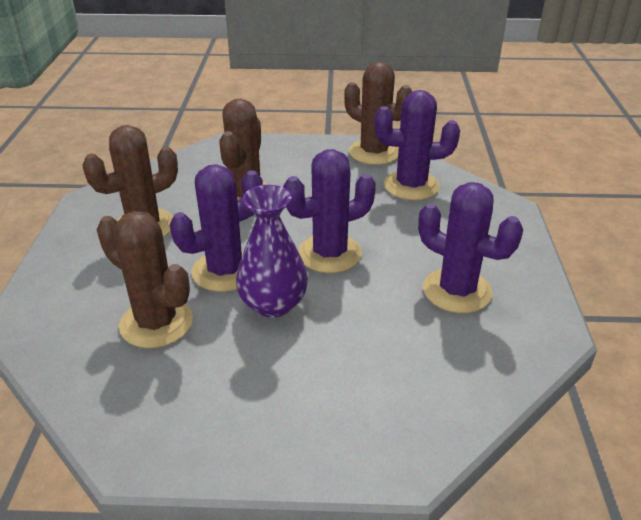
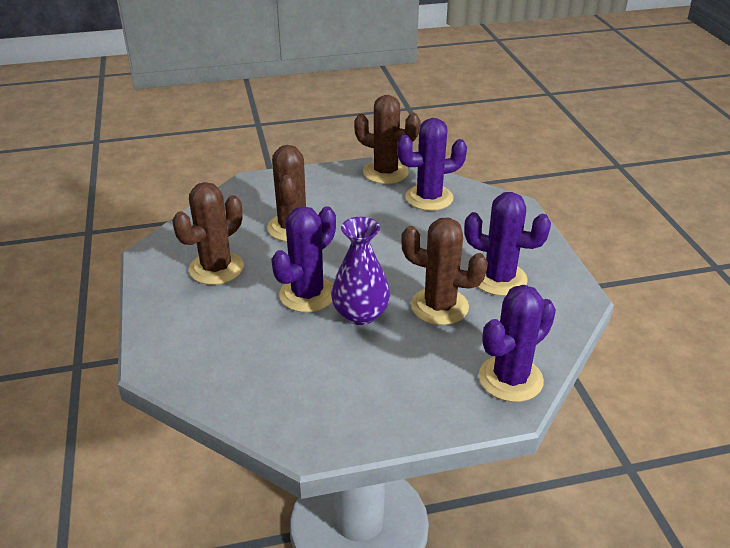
camera: 15 degrees left, 0 degrees up
brown cactus [97,211,193,348] -> brown cactus moved to [401,218,488,325]
purple cactus [283,149,376,273] -> purple cactus moved to [479,285,556,402]

